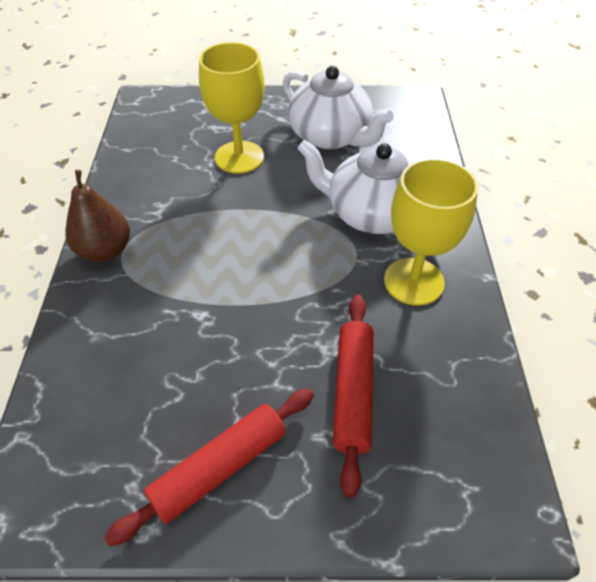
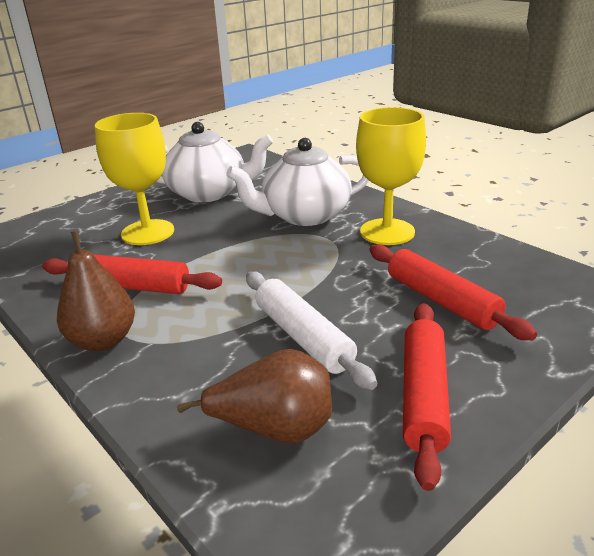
camera: 40 degrees left, 20 degrees down
none -> red rolling pin [42,254,222,294]
none -> brown pear [177,349,332,443]
none -> white rolling pin [246,271,377,390]

